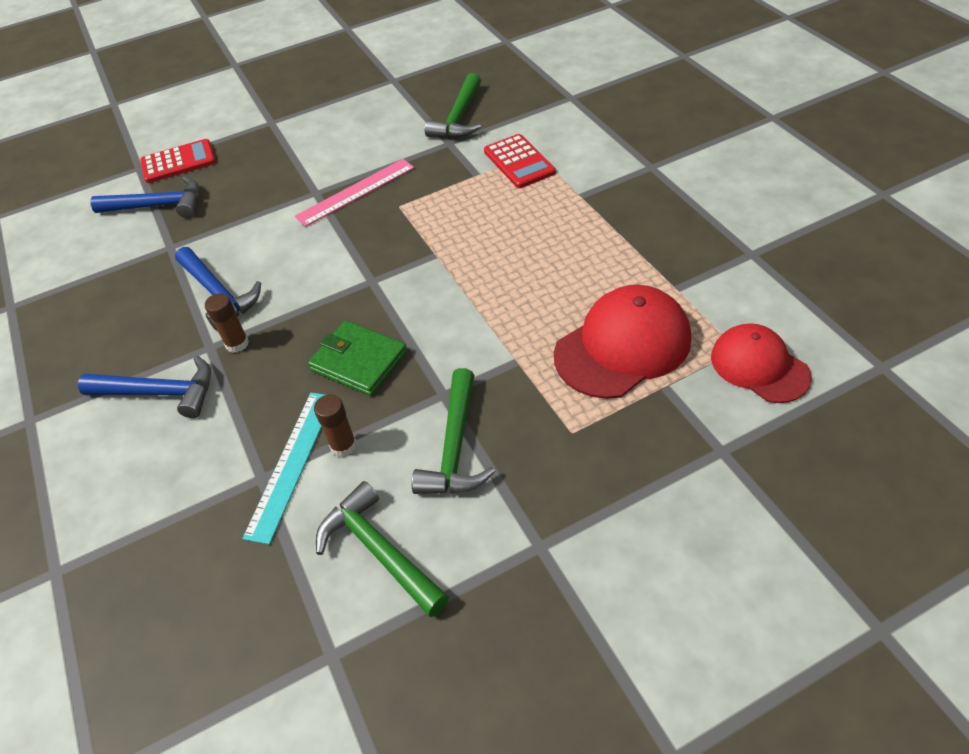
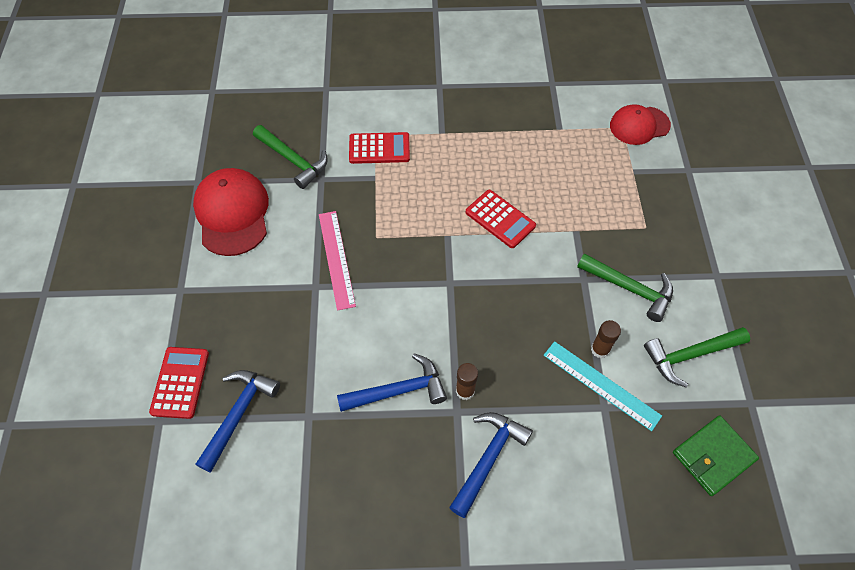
camera: 70 degrees left, 10 degrees up
green wallet [308,320,407,396] -> green wallet moved to [673,415,759,496]
red cap [554,285,691,399] -> red cap moved to [193,168,269,256]
none -> red calculator [465,190,536,248]

